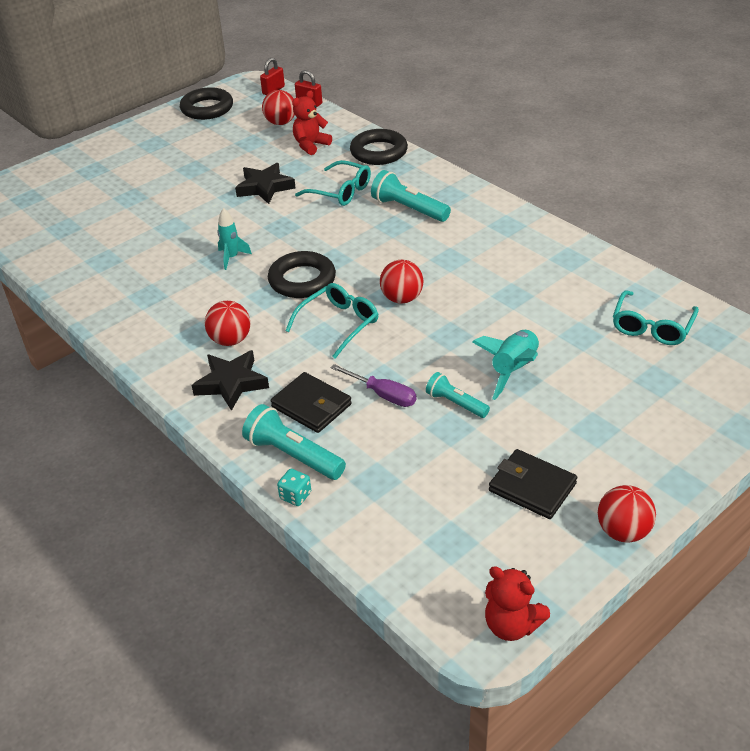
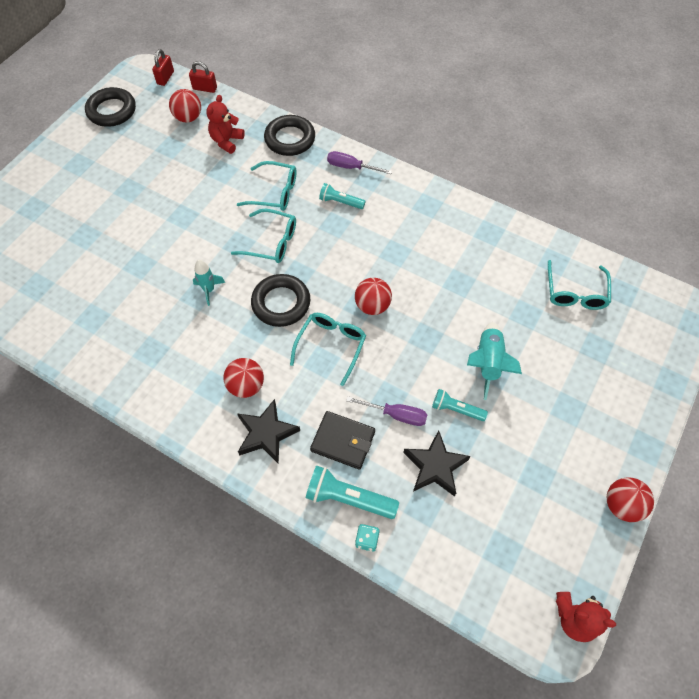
camera: 20 degrees left, 20 degrees up
black star [235,163,296,204] -> black star moved to [403,430,471,497]
turquoise flashlight [371,170,451,222] -> turquoise flashlight [319,183,366,209], size x0.64
black wallet [489,449,577,519] -> none
none -> turquoise glasses [231,209,296,263]
none -> purple screwdriver [327,151,392,174]

